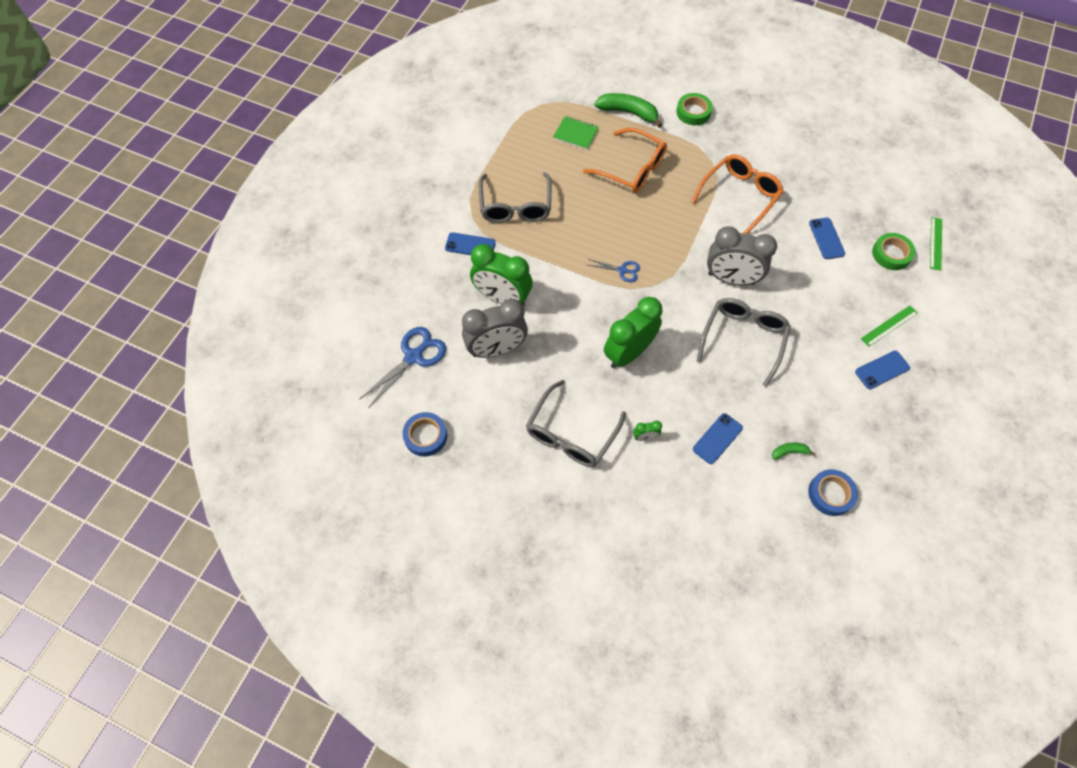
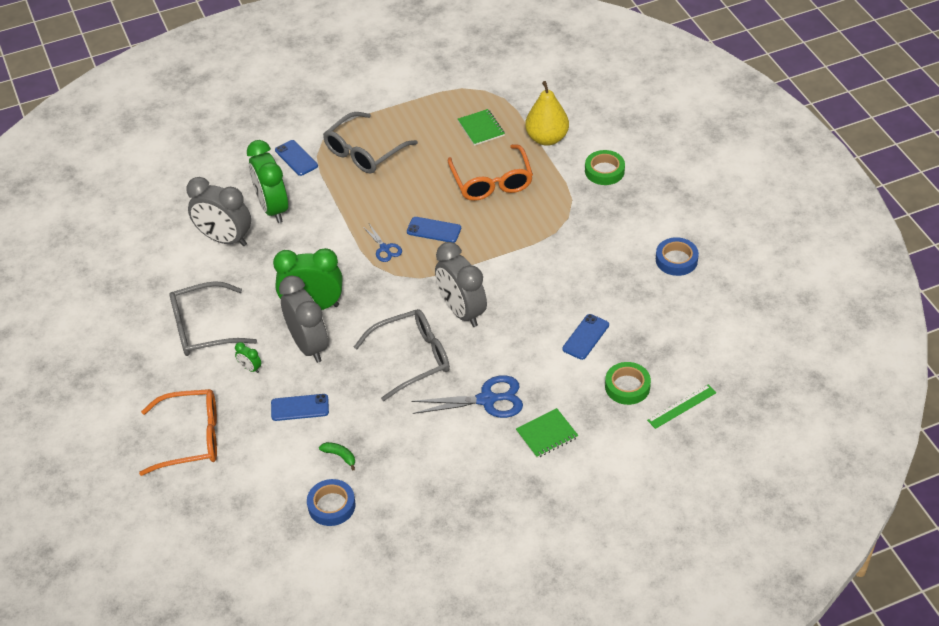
camera: 45 degrees right, 15 degrees down
blue scissors [360,327,446,408] -> blue scissors moved to [411,375,523,418]
blue tape [402,412,447,457] -> blue tape moved to [656,237,699,276]
green banana [595,93,662,128] -> yellow pear [525,81,569,146]
orange glasses [691,154,784,234] -> orange glasses moved to [139,389,217,476]
blue phone [855,351,910,389] -> blue phone moved to [407,217,461,243]
green ruler [861,305,918,346] -> green notebook [516,408,579,458]
none -> grey clock [279,276,328,363]

